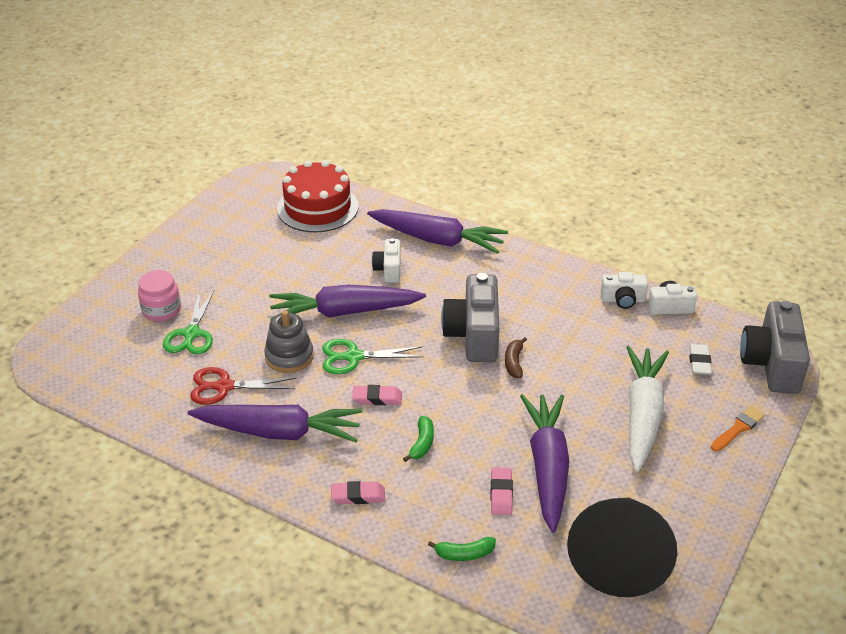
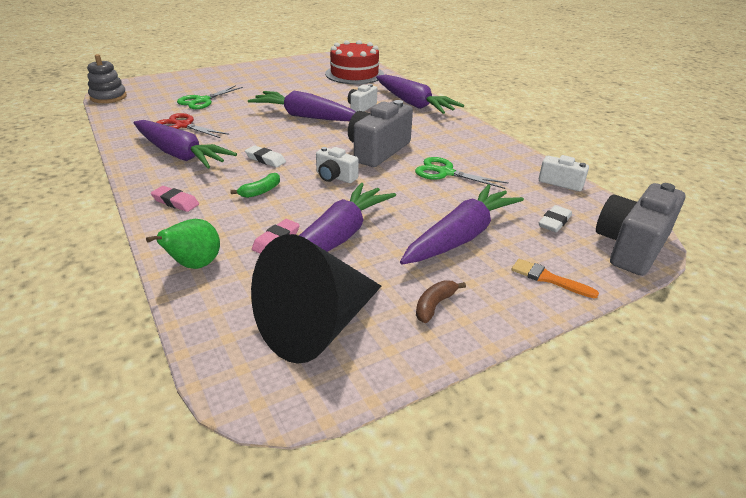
camera: 30 degrees right, 5 degrees down
pink jar [138,270,181,322] -> none
grey stacking toy [264,310,314,373] -> grey stacking toy moved to [87,54,127,103]
green scissors [322,339,423,374] -> green scissors moved to [415,157,509,189]
pink eraser [352,385,402,405] -> white eraser [245,145,286,167]
green banana [428,537,496,561] -> green pear [146,219,220,269]
brown banana [505,337,527,378] -> brown banana moved to [416,280,466,323]
white camera [601,272,648,309] -> white camera moved to [316,147,359,183]
white carrot [626,346,669,472] -> purple carrot [400,184,524,264]
orange brush [711,406,765,452] -> orange brush turned 135 degrees counterclockwise [511,259,599,298]

